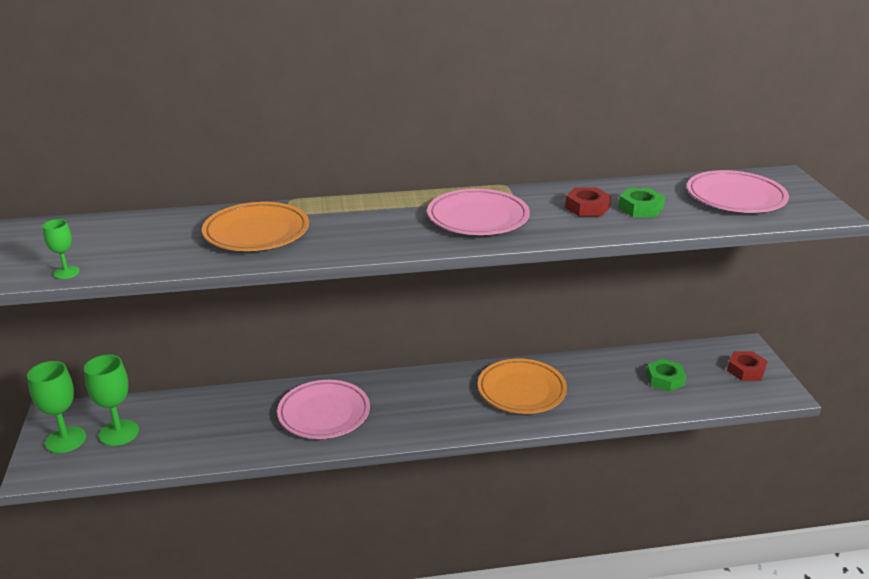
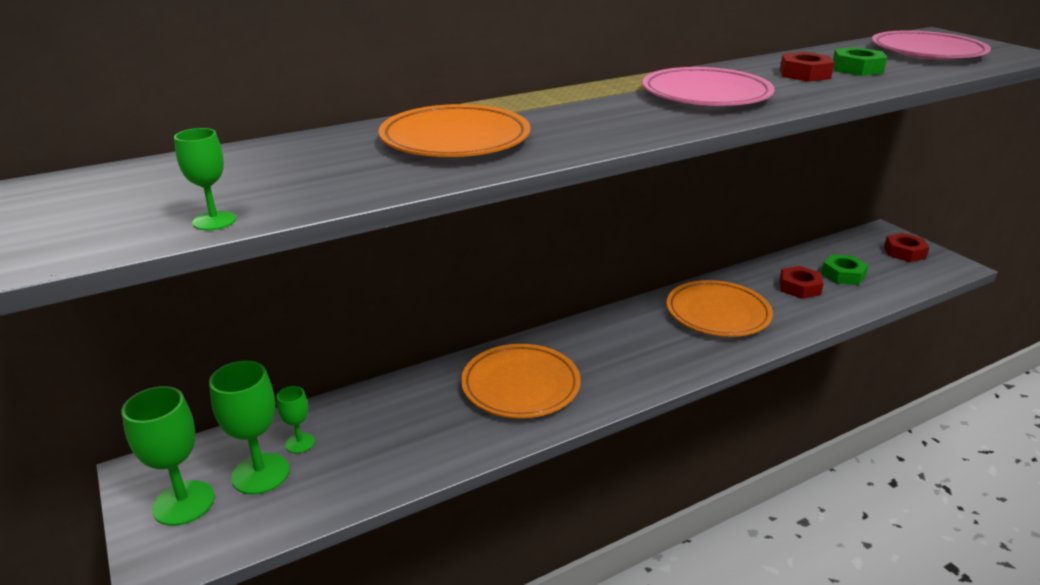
camera: 20 degrees left, 0 degrees up
pink plate [277,380,370,439] -> orange plate [461,344,581,418]
none -> green goblet [277,386,315,453]
none -> red nut [779,266,824,299]

